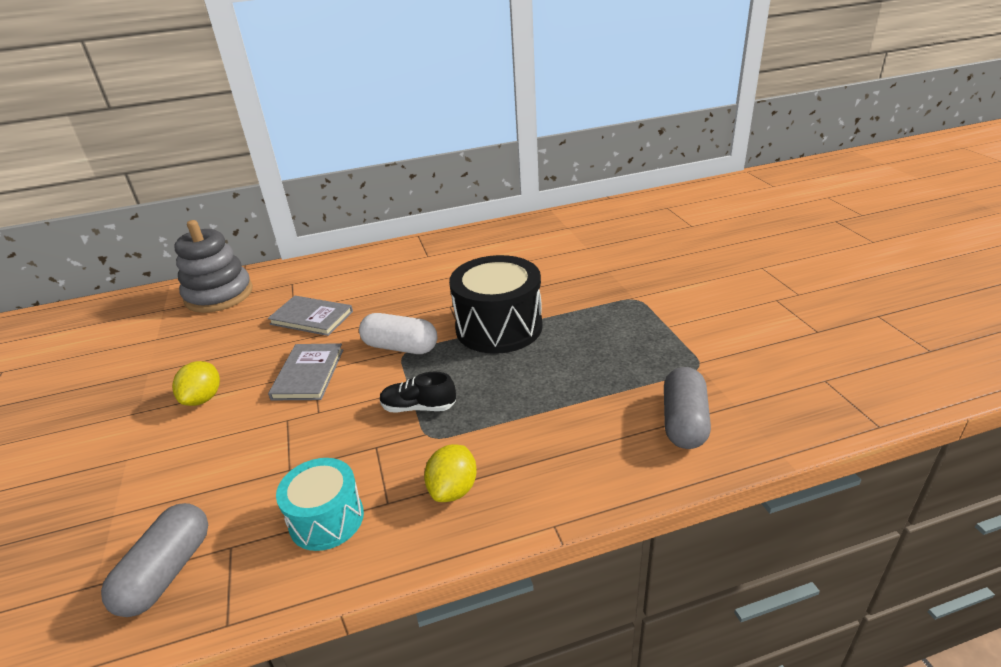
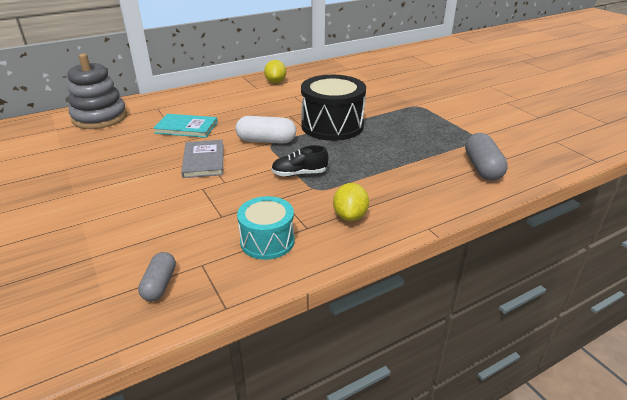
camera: 15 degrees left, 0 degrees up
grey capsule [101,503,208,617] -> grey capsule [138,252,176,301], size x0.64
yellow lemon [172,361,220,406] -> yellow lemon moved to [264,60,286,83]
grey book [268,296,353,336] -> turquoise book [153,114,218,138]

